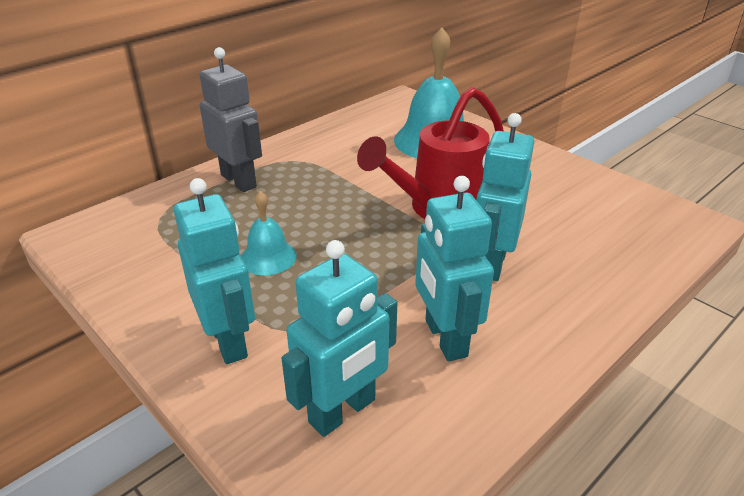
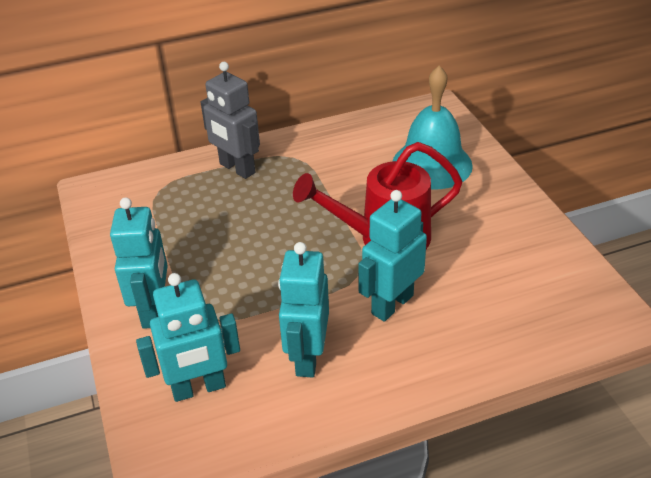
camera: 25 degrees right, 5 degrees up
grey robot [200,47,262,192] -> grey robot turned 150 degrees clockwise [201,62,260,179]
turquoise bell [241,191,297,275] -> none

